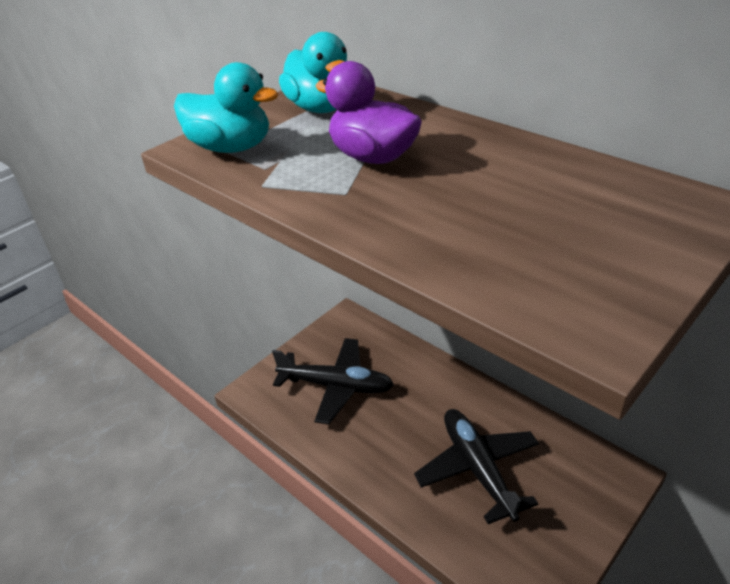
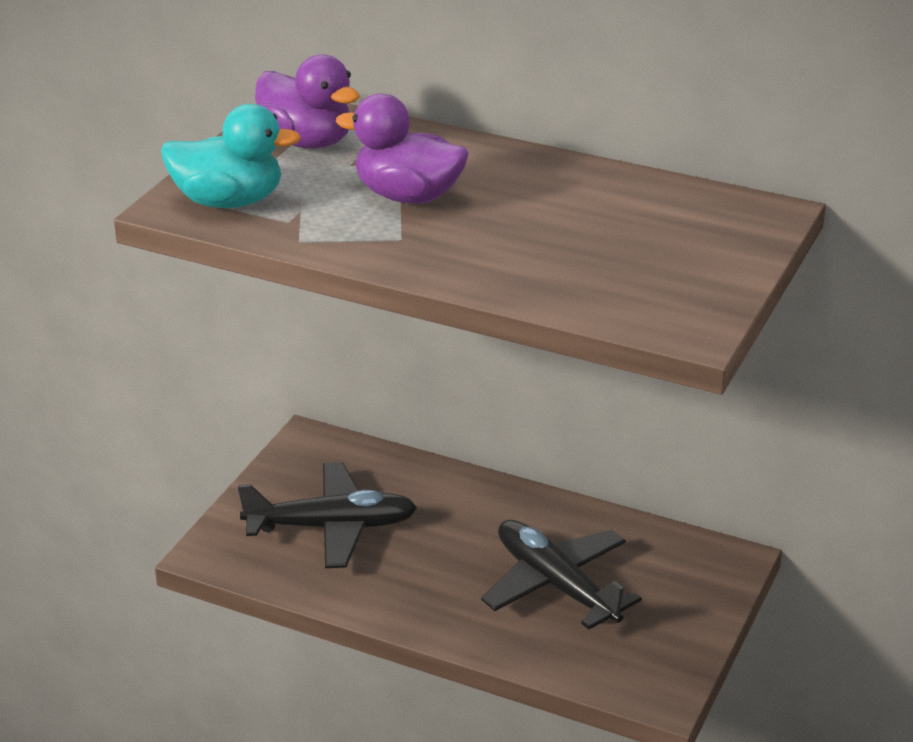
camera: 20 degrees left, 5 degrees down
turquoise duck [279,32,347,113] -> purple duck [255,54,360,149]

